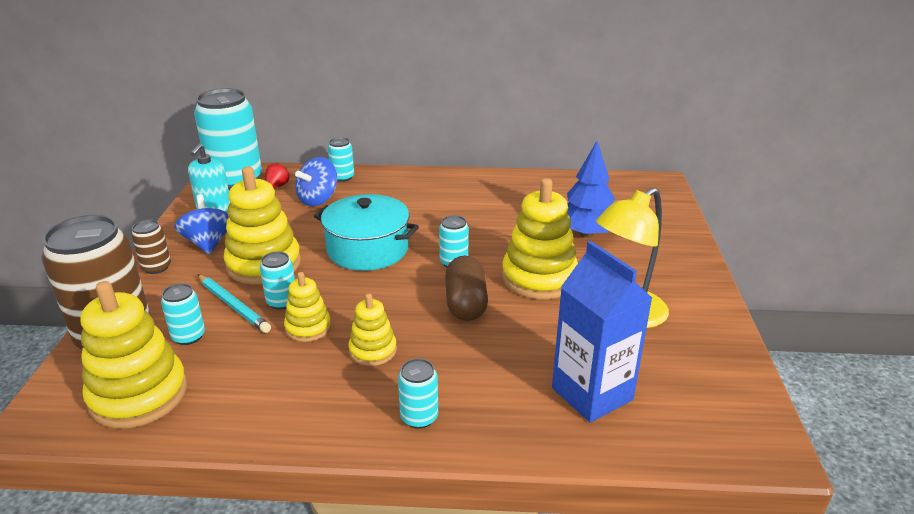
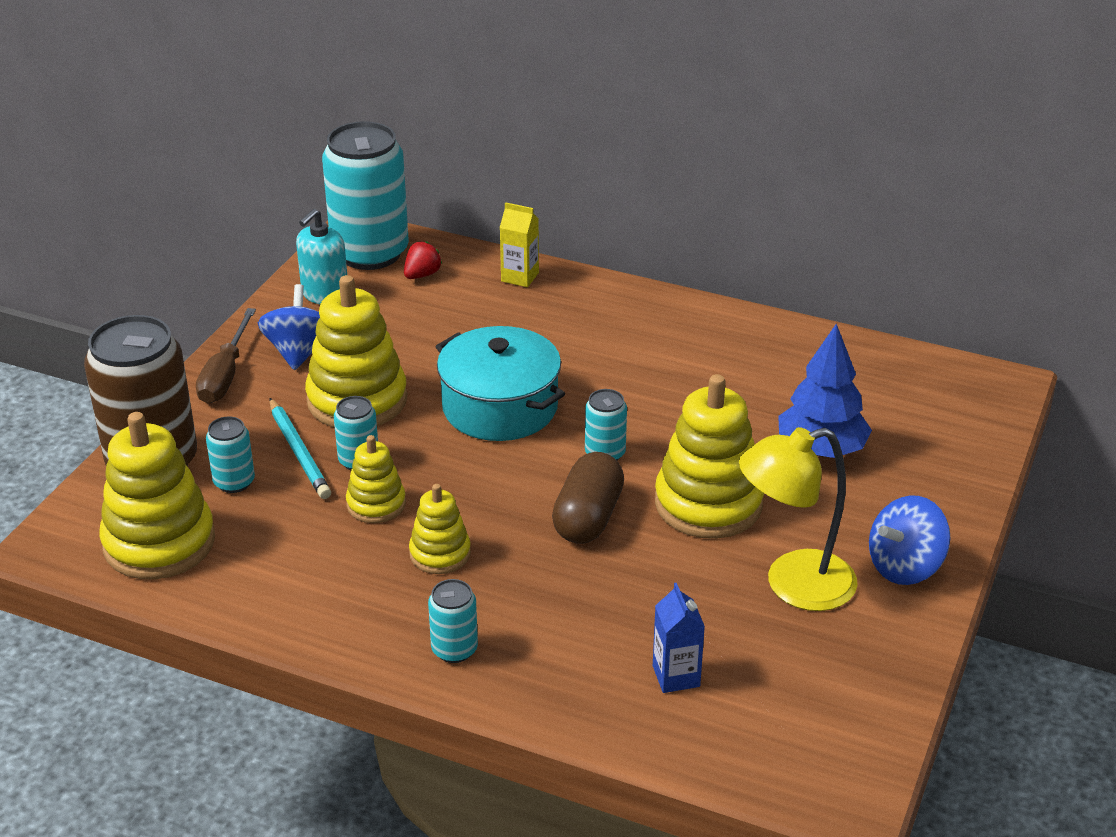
camera: 20 degrees right, 5 degrees up
brown can [131,220,171,274] -> brown screwdriver [196,308,256,404]
blue spinning top [295,157,337,206] -> blue spinning top moved to [869,496,950,585]
turquoise can [328,137,354,182] -> yellow carton [500,202,539,287]
blue carton [552,241,652,423] -> blue carton [653,583,705,693], size x0.52

